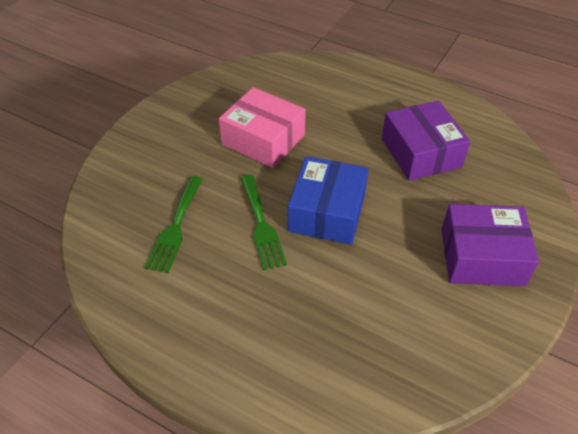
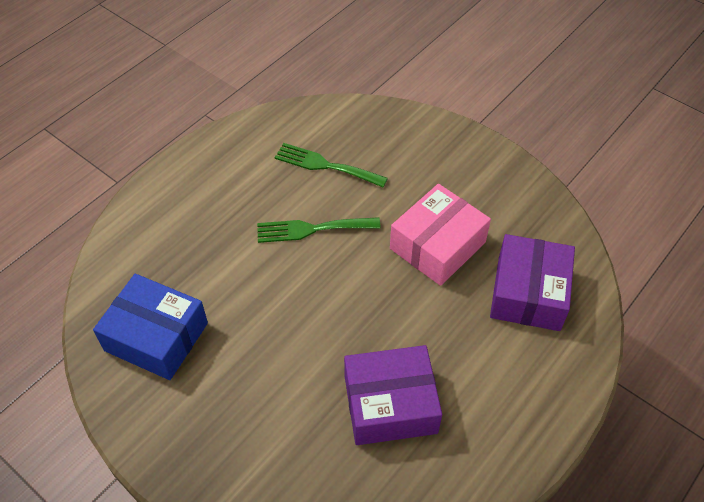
camera: 100 degrees right, 5 degrees up
blue box [288,156,369,245] -> blue box moved to [93,274,208,380]
purple box [441,204,539,286] -> purple box moved to [490,234,575,331]

